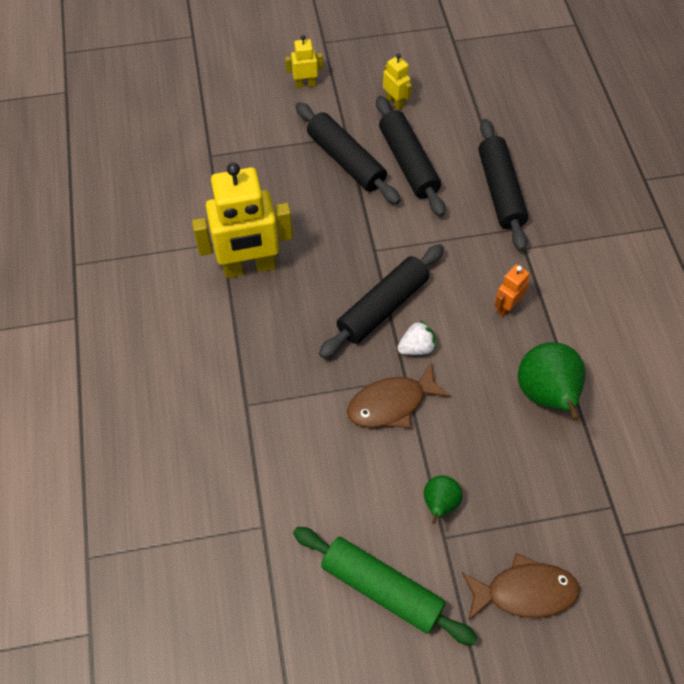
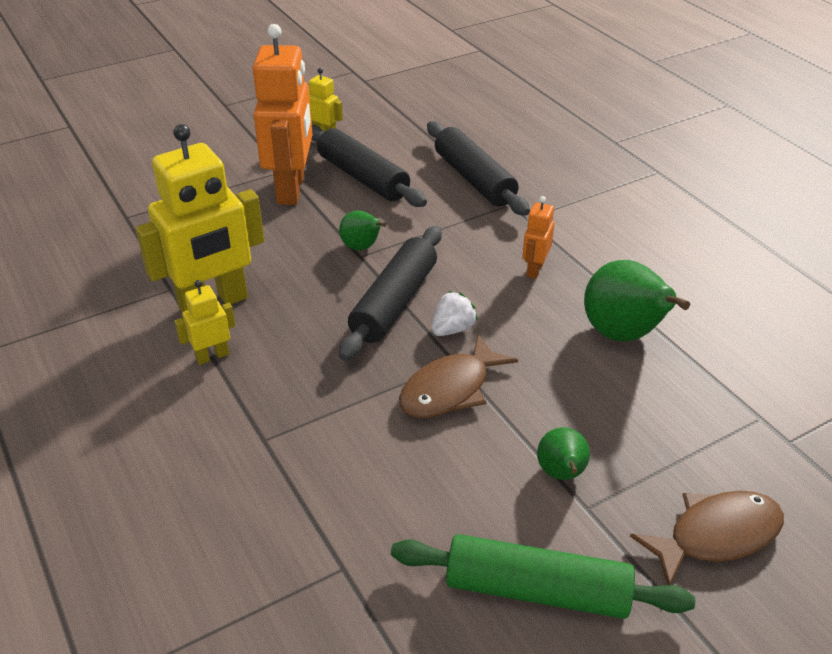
camera: 20 degrees left, 20 degrees down
yellow robot [285,35,323,88] -> yellow robot moved to [175,280,236,365]
black rolling pin [296,102,401,204] -> orange robot [253,24,313,205]
none -> green pear [339,210,386,251]

